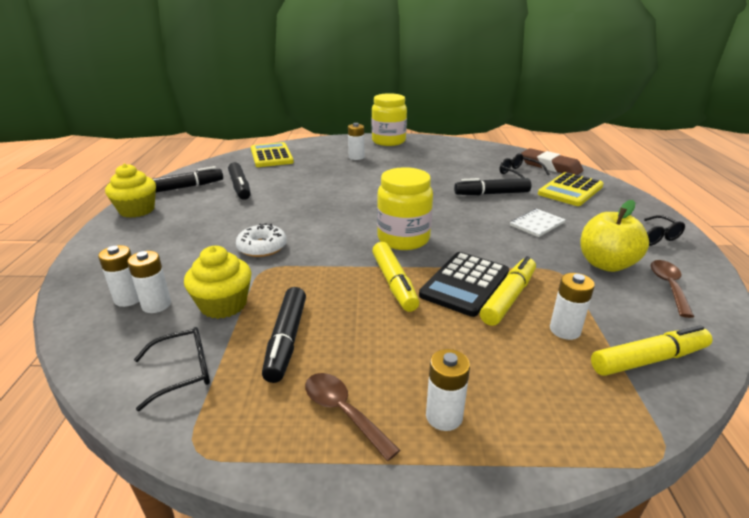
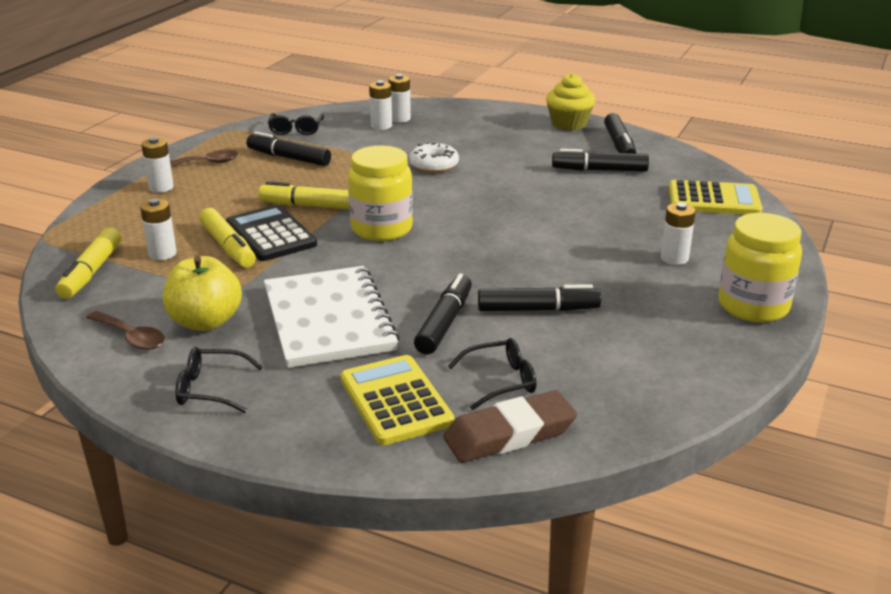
camera: 115 degrees right, 0 degrees up
yellow cupcake [184,246,251,319] -> none
white notebook [510,209,566,237] -> white notebook [264,266,400,368], size x2.21
none -> black marker [478,284,601,311]

